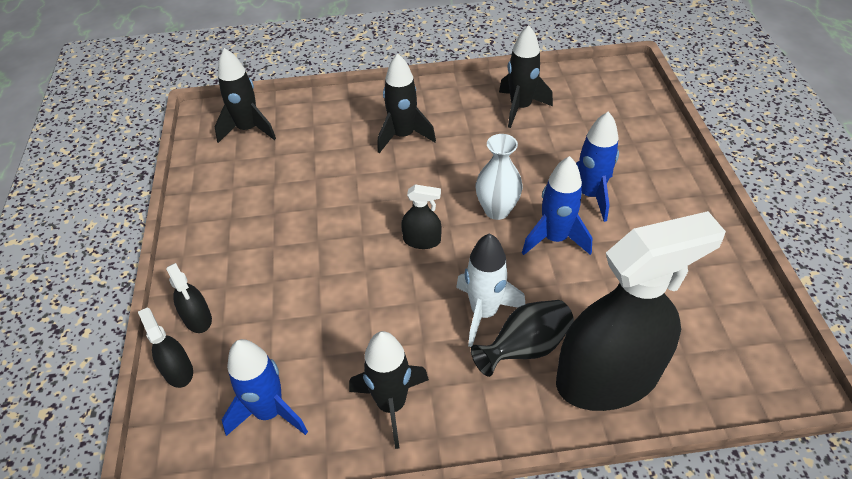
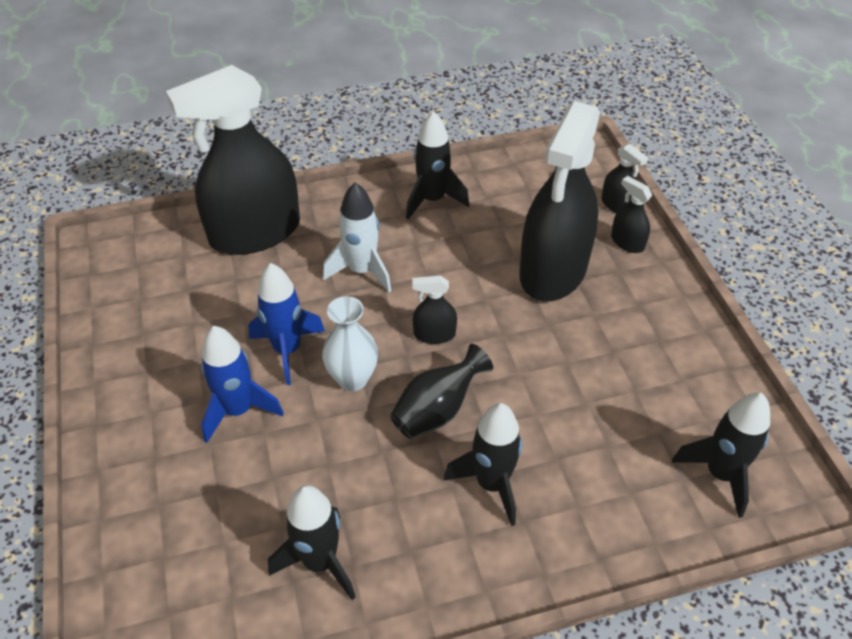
camera: 170 degrees right, 0 degrees up
blue rocket [222,339,308,436] -> none
black vase [471,300,574,377] -> black vase moved to [390,344,493,439]
none -> black spray bottle [519,101,600,302]

